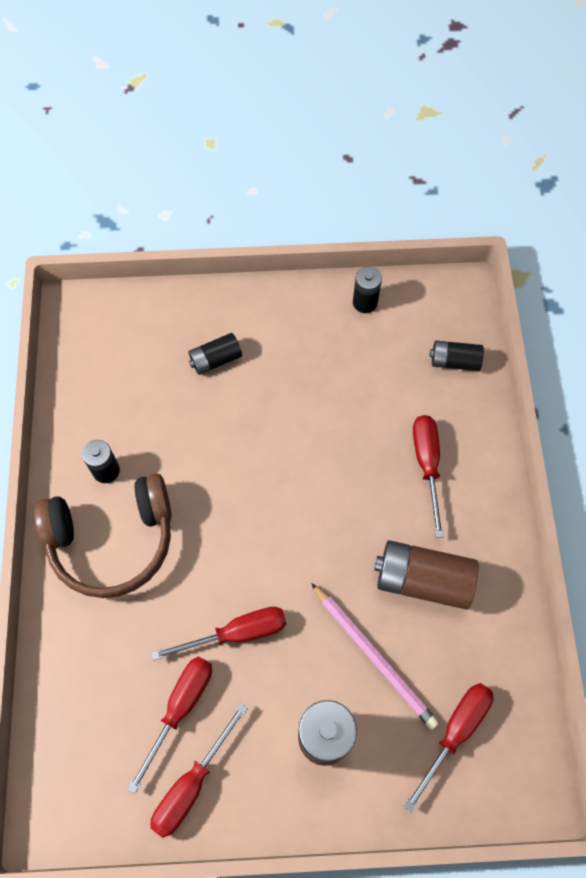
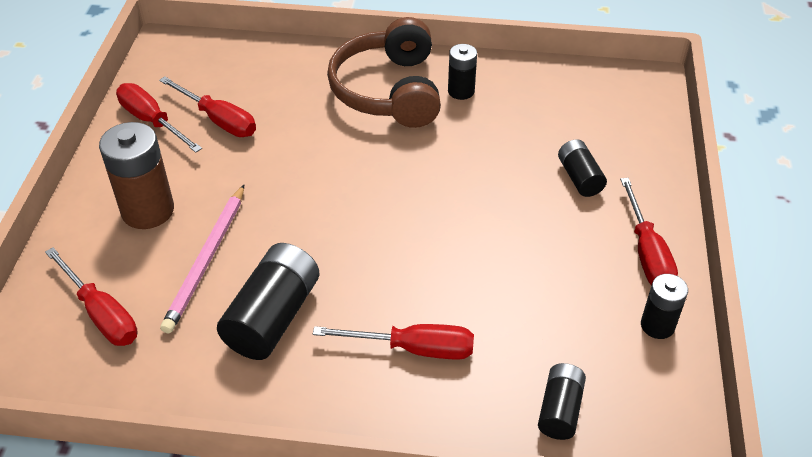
camera: 100 degrees right, 20 degrees down
red screwdriver [151,607,286,661] -> red screwdriver moved to [620,178,678,285]
pink pencil [311,583,439,730] -> pink pencil turned 45 degrees counterclockwise [160,185,244,333]
brown battery [374,540,479,610] -> black battery [217,243,319,360]

